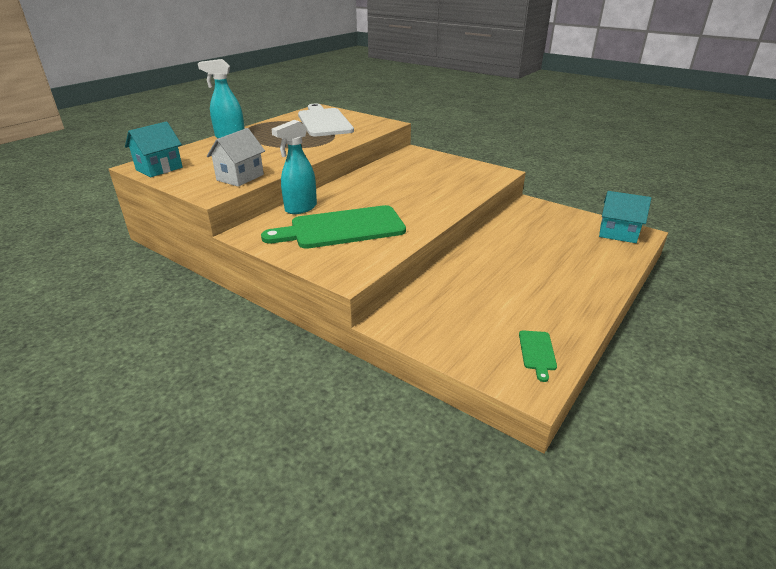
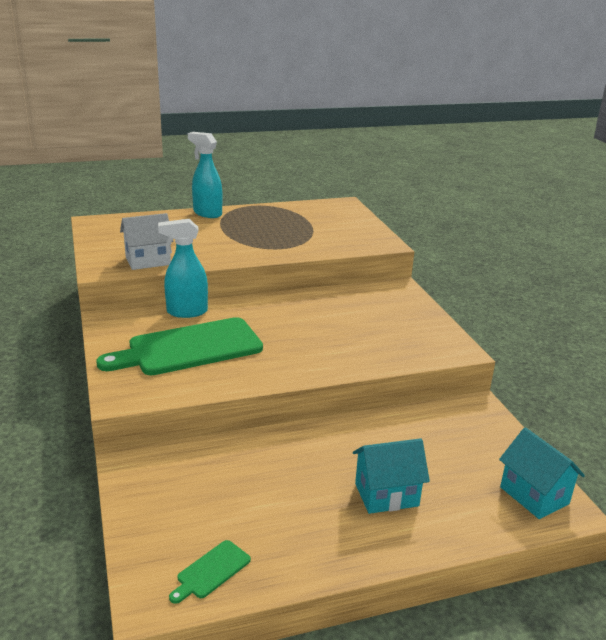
camera: 35 degrees right, 5 degrees down
turquoise house [125,121,183,177] -> turquoise house moved to [353,438,430,514]
green cutting board [261,205,406,249] -> green cutting board turned 45 degrees counterclockwise [97,317,263,375]
white cutting board [298,104,354,137] -> none

